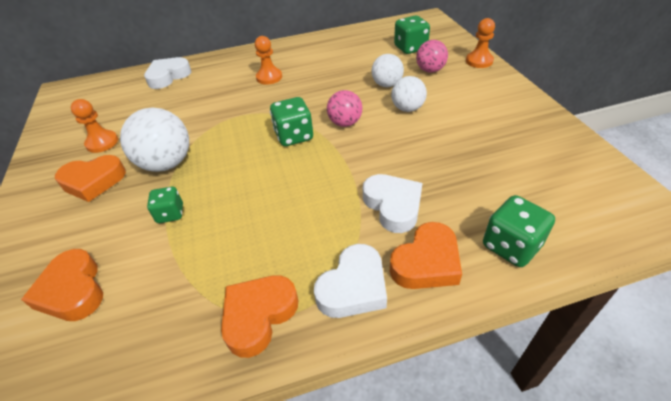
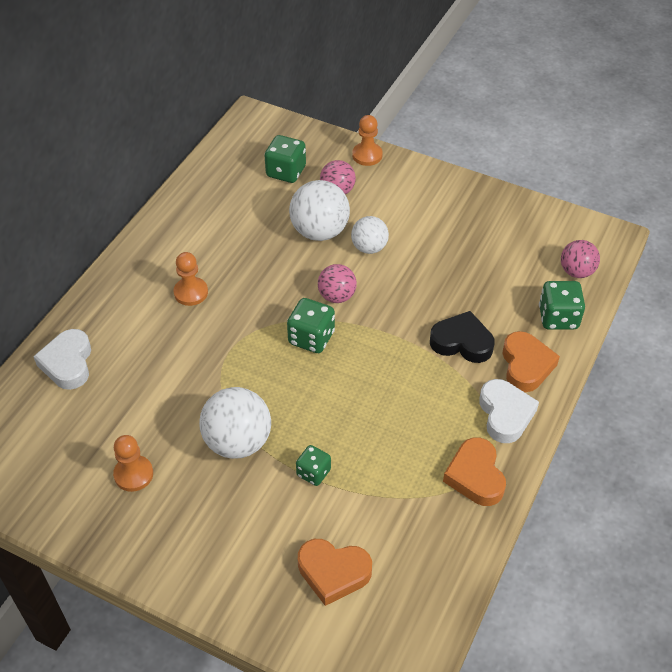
camera: 50 degrees left, 5 degrees up
orange heart [55,155,126,202] -> none
white heart [363,174,422,233] -> black heart [430,311,494,363]
white ball [372,54,404,87] -> white ball [289,180,350,241], size x1.62
none -> pink ball [561,240,600,278]

